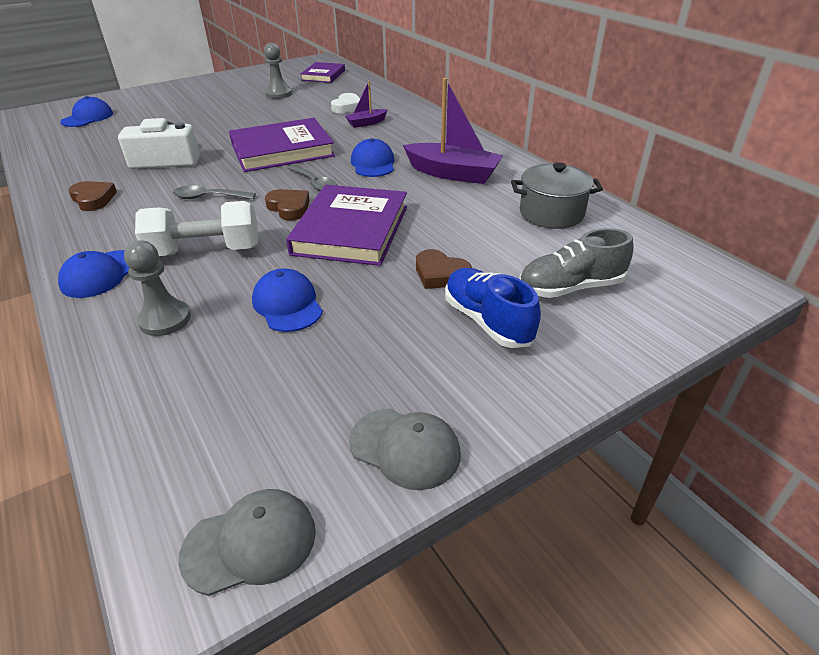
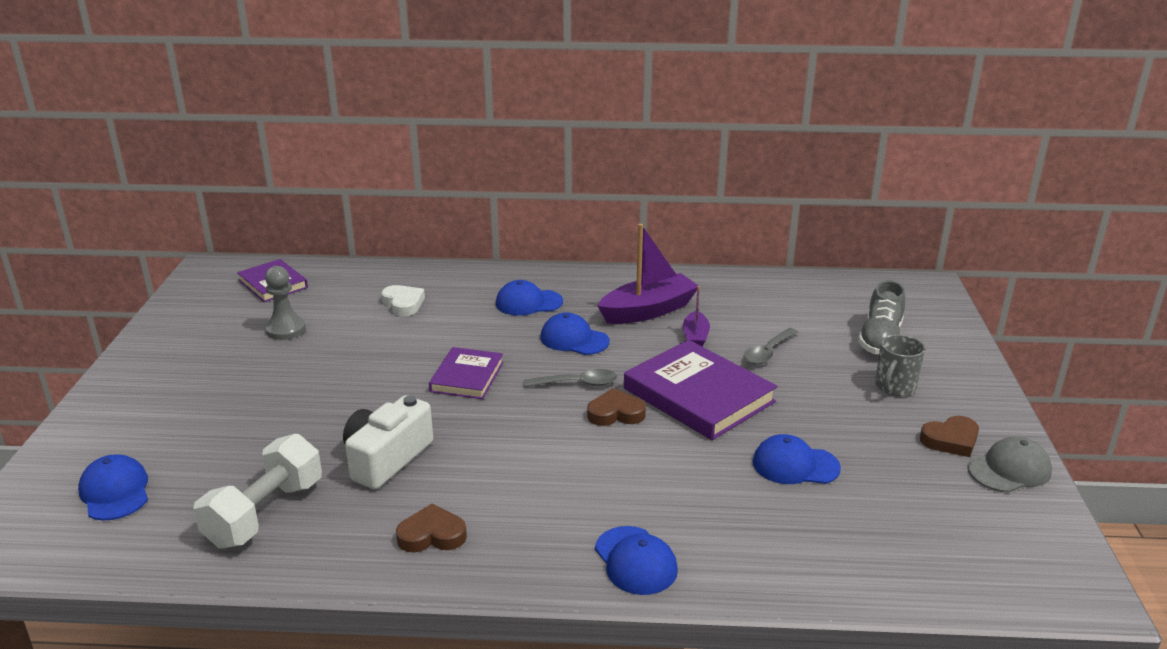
camera: 55 degrees left, 10 degrees down
grey pawn [124,240,191,336] -> none
white dumbbell [135,201,258,256] -> white dumbbell moved to [193,434,322,549]
grey spoon [173,185,256,199] -> grey spoon moved to [744,328,798,365]
grey cap [178,489,316,596] -> none
purple book [229,118,335,172] -> purple book [429,347,504,399], size x0.59
purple boat [345,81,387,128] -> purple boat moved to [683,286,710,346]
brown heart [416,249,472,289] -> brown heart moved to [920,416,979,457]
blue shoe [445,268,541,348] -> grey mug [875,335,925,396]
grey pot [511,162,603,229] -> none
none -> blue cap [496,280,563,316]

